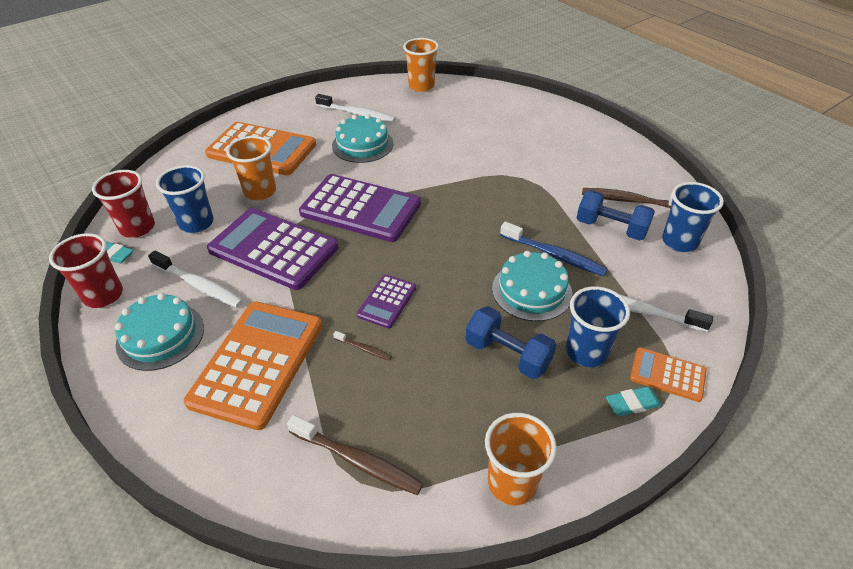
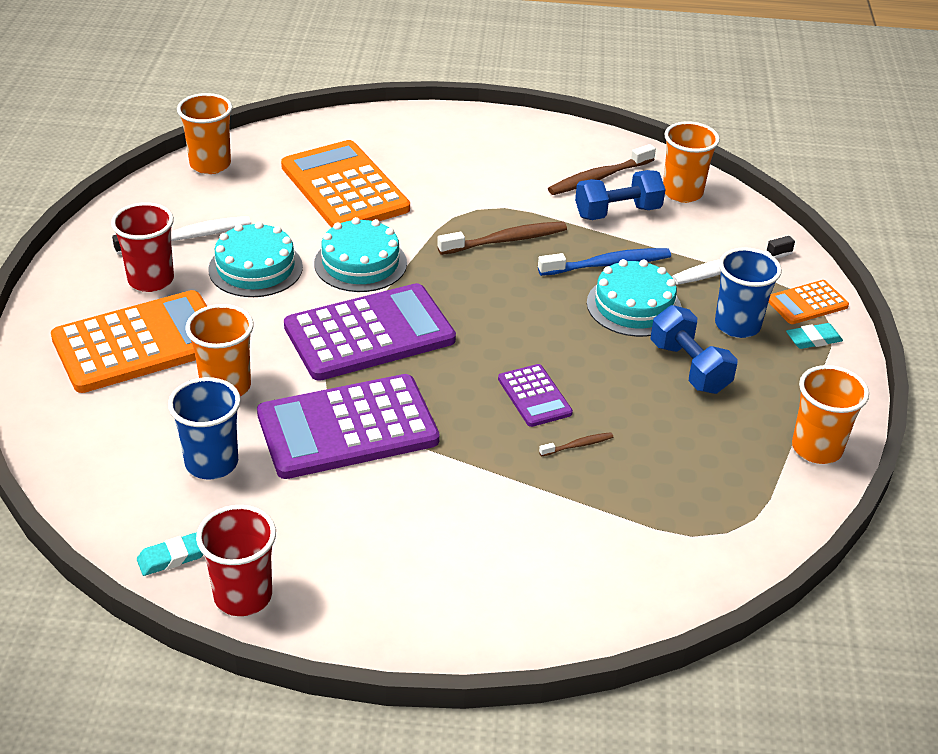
camera: 50 degrees left, 5 degrees down
red cup [92,170,155,238] -> red cup moved to [111,202,174,292]
turquoise cake [115,293,204,371] -> turquoise cake moved to [314,217,407,292]
white toothbrush [148,251,243,308] -> none
orange calculator [184,302,322,430] -> orange calculator moved to [281,140,410,228]
brown toothbrush [287,415,424,495] -> brown toothbrush moved to [437,221,567,255]
blue dumbbell [466,306,556,379] -> blue dumbbell turned 75 degrees clockwise [651,305,738,394]
turquoise eraser [606,387,662,416] -> turquoise eraser turned 45 degrees clockwise [786,323,843,349]
blue cup [662,182,724,252] -> orange cup [663,121,720,203]

